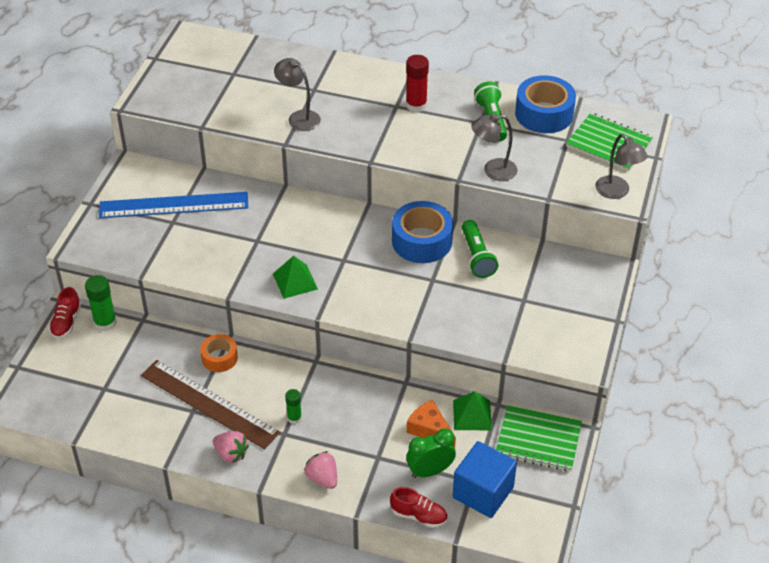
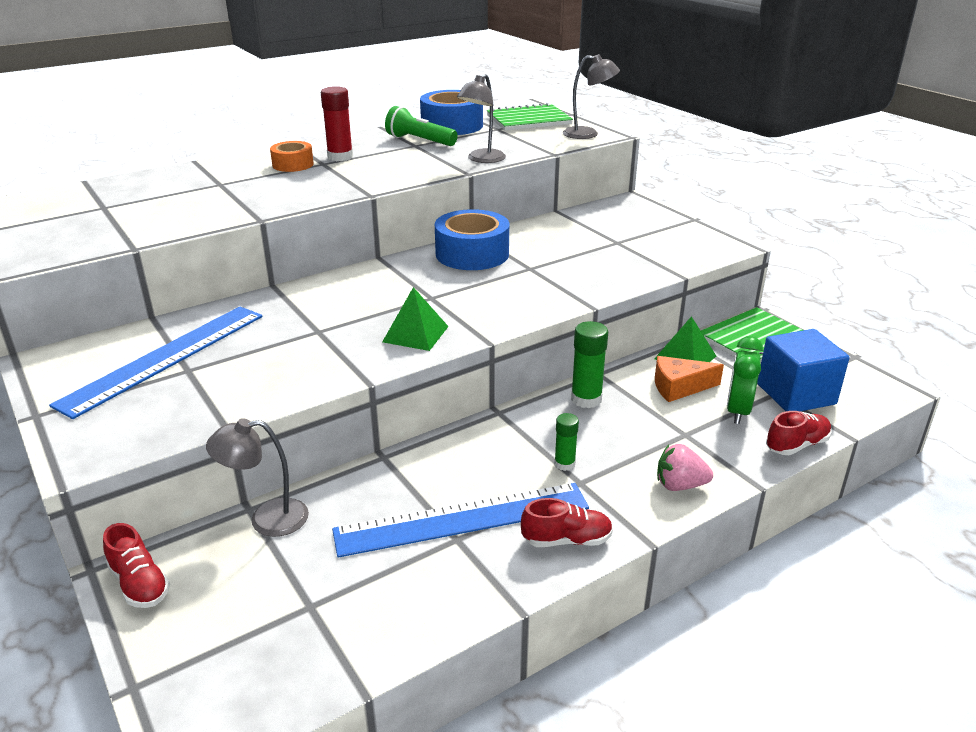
camera: 50 degrees left, 15 degrees down
green glue stick [85,275,117,331] -> green glue stick moved to [571,321,608,408]
brown ruler [141,360,280,449] -> blue ruler [332,483,589,558]
orange tape [200,334,238,372] -> orange tape moved to [270,141,314,172]
pink strawberry [213,431,249,463] -> red shoe [521,498,613,547]
grey lamp [274,58,321,131] -> grey lamp moved to [206,418,309,537]
green flashlight [462,220,498,278] -> none

